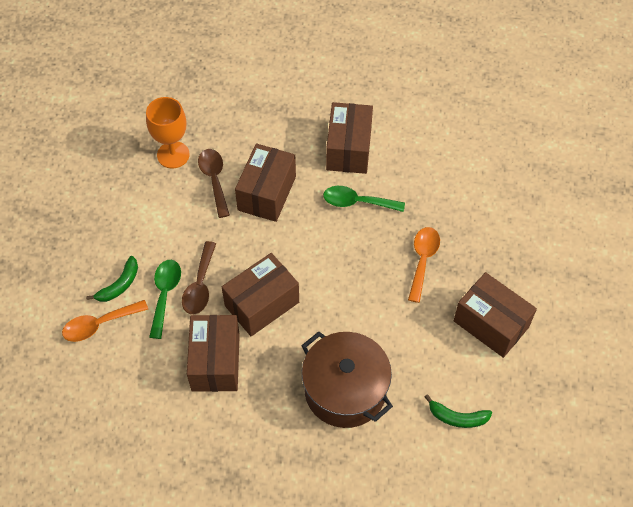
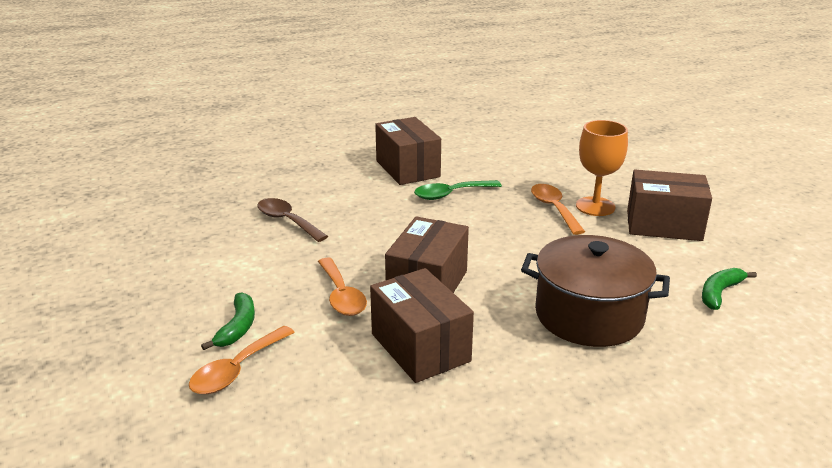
camera: 30 degrees left, 30 degrees down
orange goblet [146,97,190,168] -> orange goblet moved to [576,120,628,216]
green spoon [149,260,181,339] -> none
brown spoon [182,241,216,315] -> orange spoon [318,258,367,316]
brown box [235,144,296,222] -> none
green banana [425,394,492,428] -> green banana turned 150 degrees clockwise [702,268,757,310]

